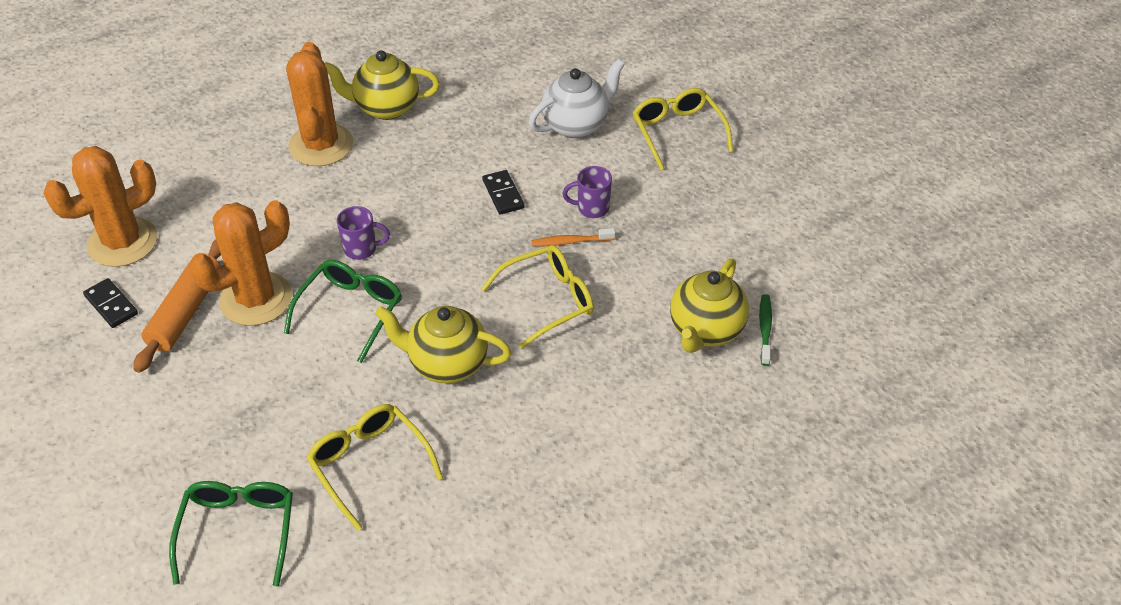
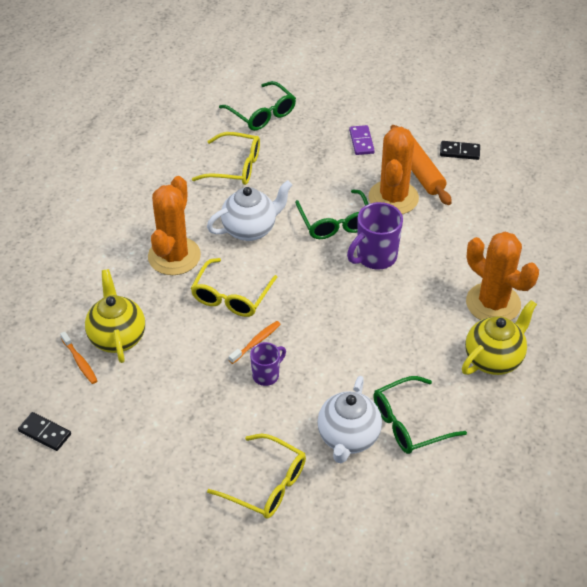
camera: 140 degrees right, 0 degrees up
orange cactus [43,146,157,267] -> orange cactus moved to [148,176,201,275]
purple mug [337,206,390,260] -> purple mug [347,202,403,270], size x1.65
yellow teapot [375,306,512,383] -> white teapot [207,180,292,241]
black domino [482,170,524,215] -> black domino moved to [18,412,71,451]
green toothbrush [759,294,772,366] -> orange toothbrush [60,331,97,384]
none -> purple domino [349,125,375,155]
none -> green glasses [373,376,467,454]

